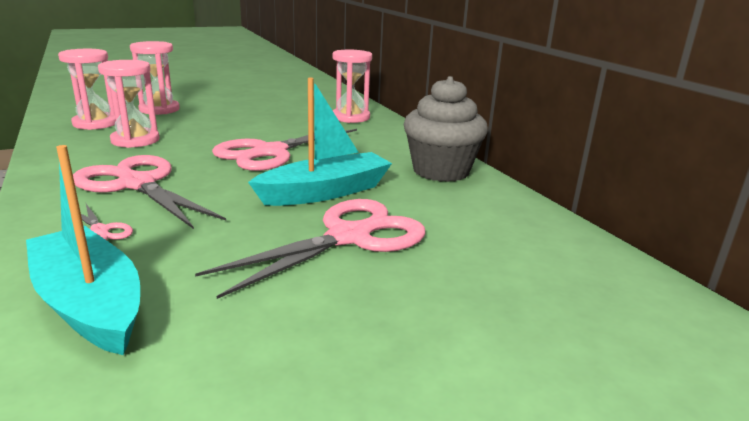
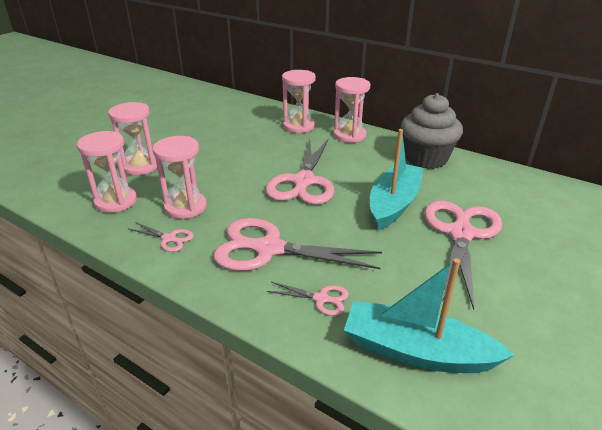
camera: 30 degrees left, 10 degrees up
none -> pink scissors [129,222,194,252]
none -> pink hourglass [333,77,370,143]

